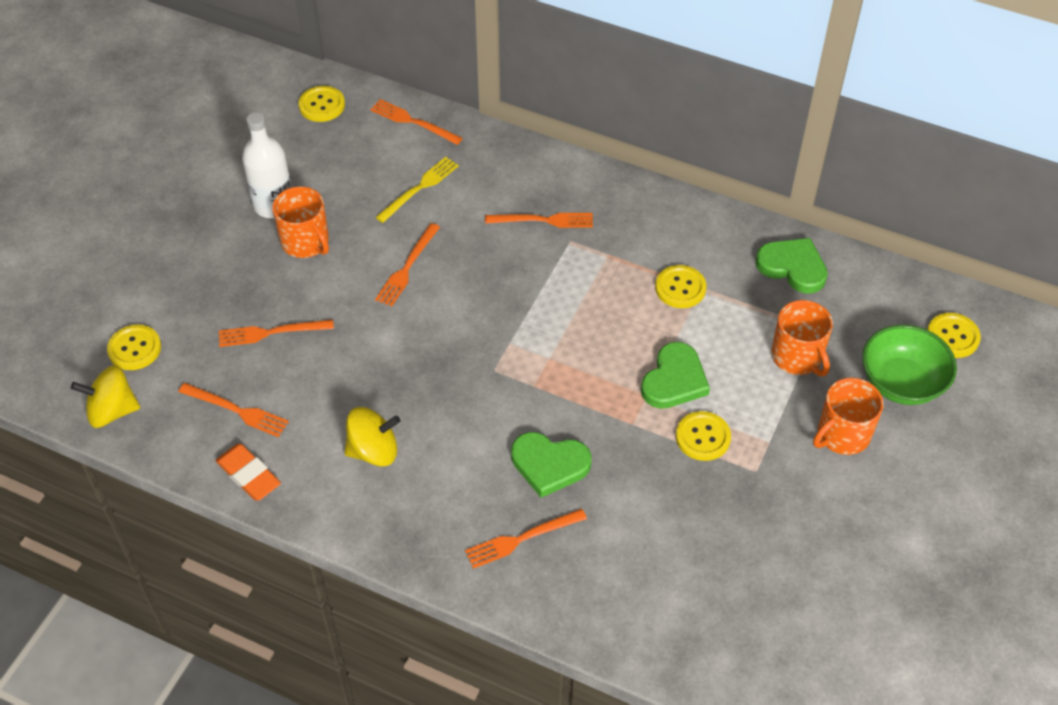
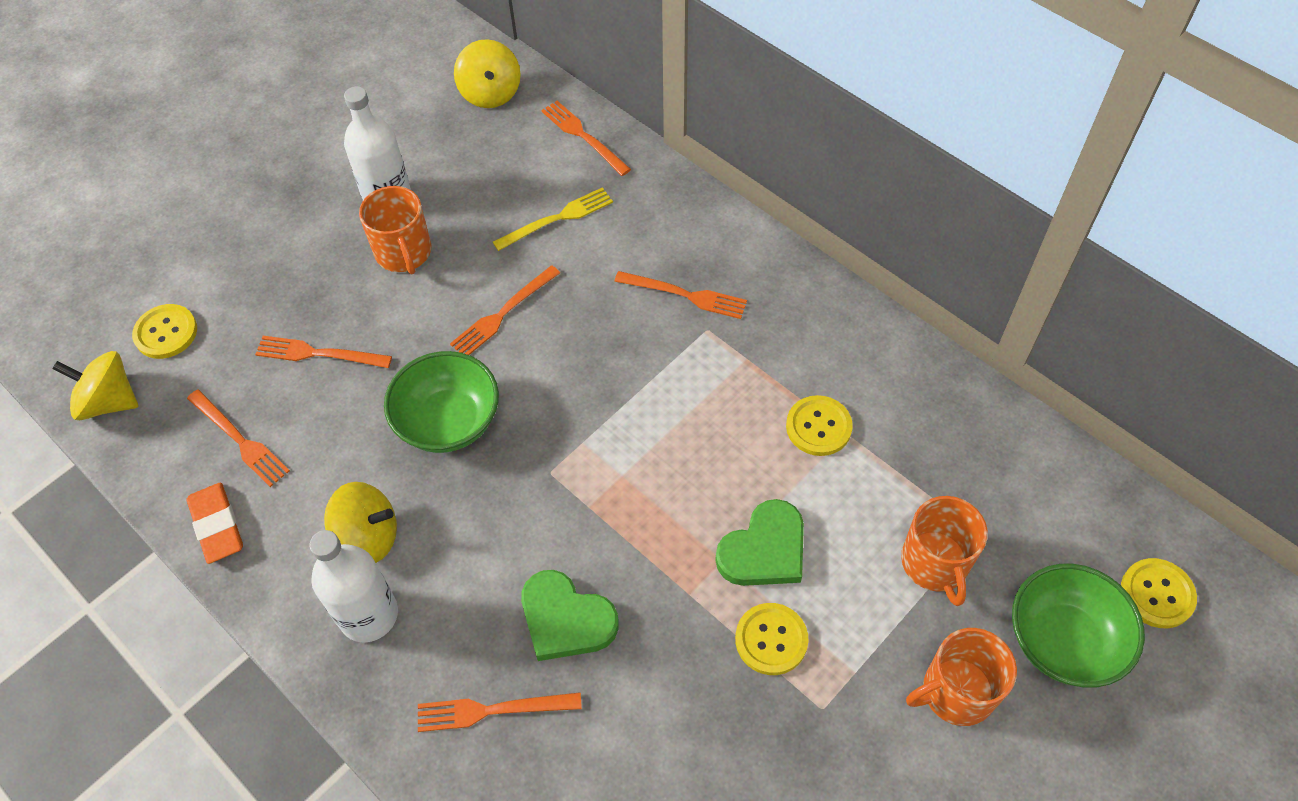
camera: 20 degrees right, 5 degrees up
yellow button [298,86,345,122] -> yellow spinning top [454,39,521,108]
green heart [756,238,828,294] -> none
none -> white bottle [310,530,398,642]
none -> green bowl [384,351,499,453]

